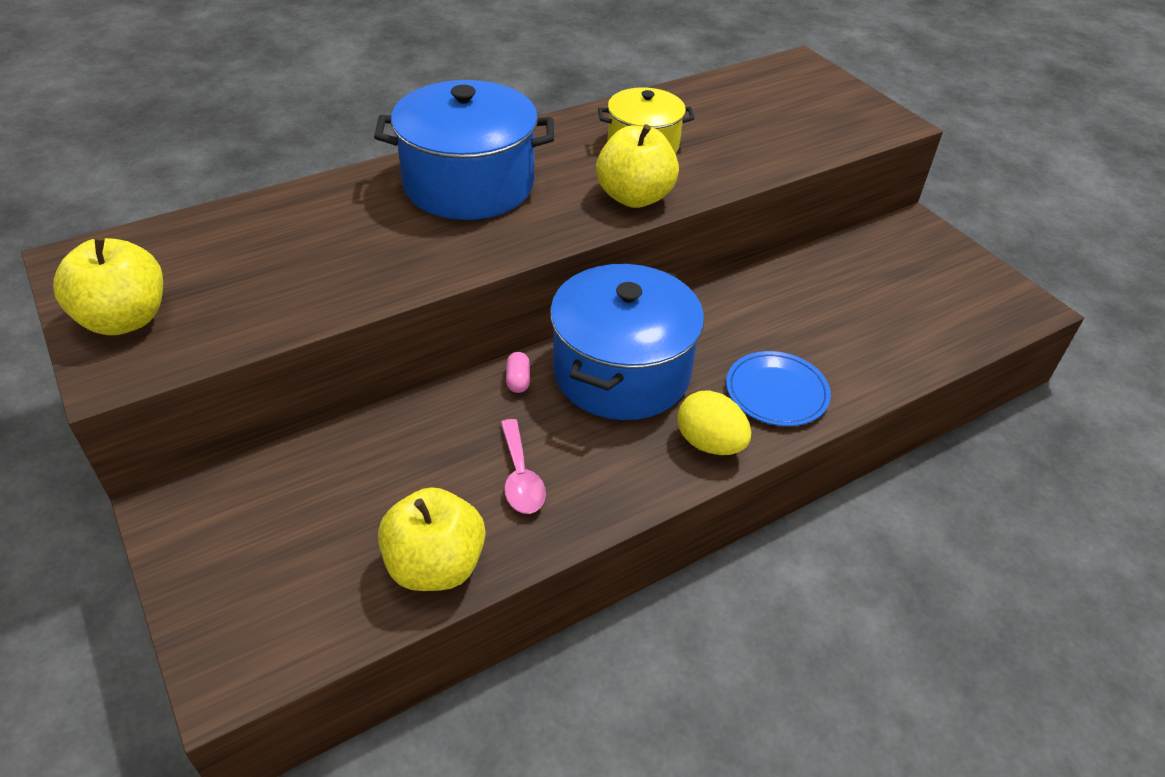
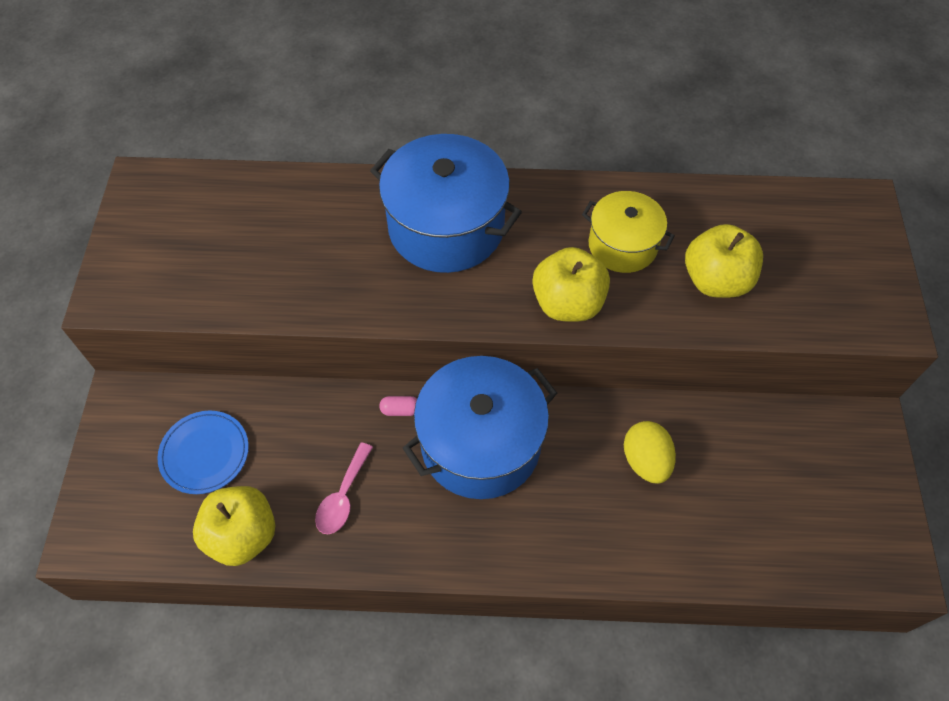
camera: 35 degrees right, 15 degrees up
yellow apple [53,236,163,335] -> yellow apple moved to [685,224,763,298]
pink capsule [506,352,530,393] -> pink capsule turned 60 degrees clockwise [379,396,417,416]
yellow egg [677,390,751,455] -> yellow egg moved to [624,421,676,484]
blue plate [726,351,831,426] -> blue plate moved to [157,411,249,494]

